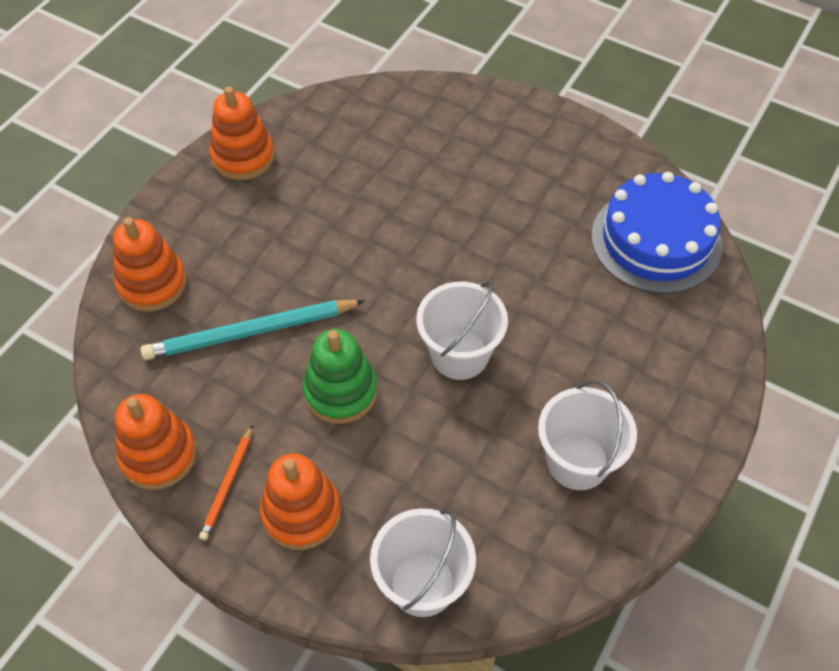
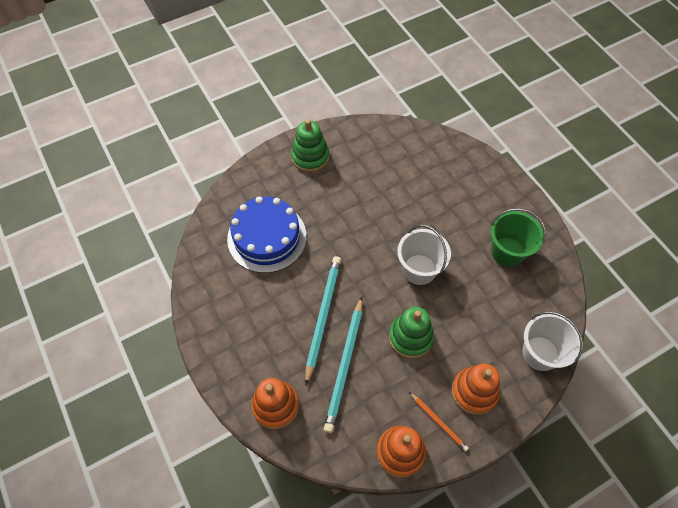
camera: 60 degrees left, 5 degrees up
orange stacking toy [209,86,274,180] -> none
white bucket [538,380,637,490] -> green bucket [491,208,546,267]
blue cake [591,172,722,294] -> blue cake moved to [227,196,306,273]
none -> green stacking toy [291,119,329,172]
none -> turquoise pencil [305,256,341,385]

